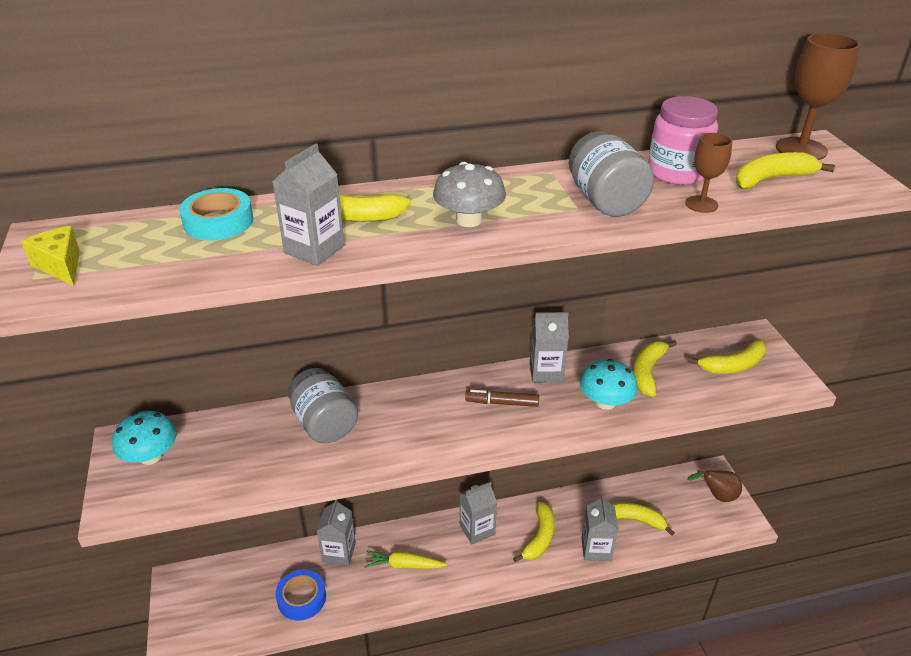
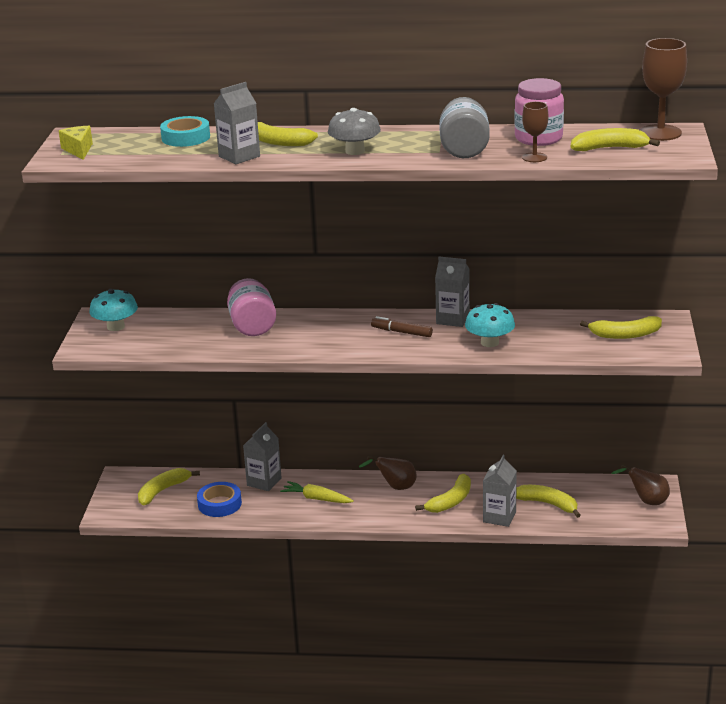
camera: 20 degrees right, 10 degrees down
grey jar [288,368,358,443] -> pink jar [227,278,276,336]
grey carton [460,482,497,544] -> brown pear [359,456,417,490]
yellow banana [633,340,677,397] -> yellow banana moved to [138,468,200,505]

